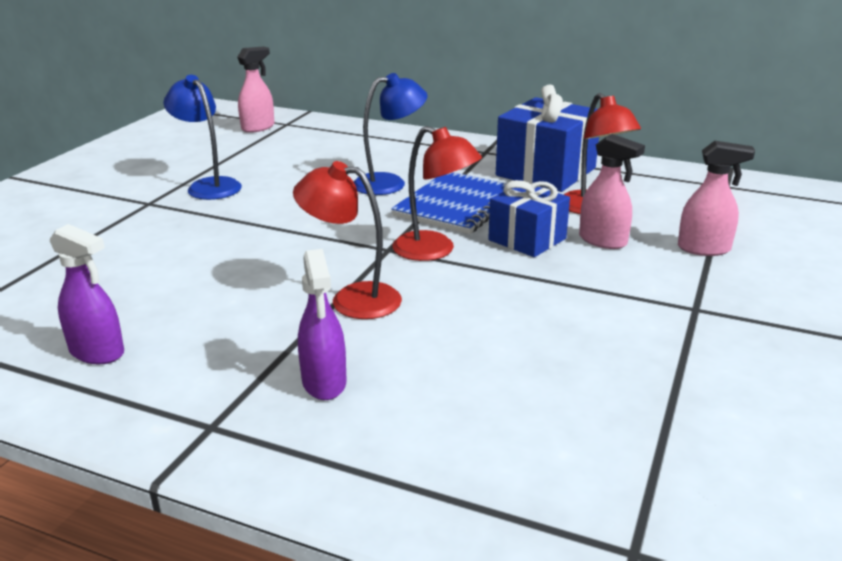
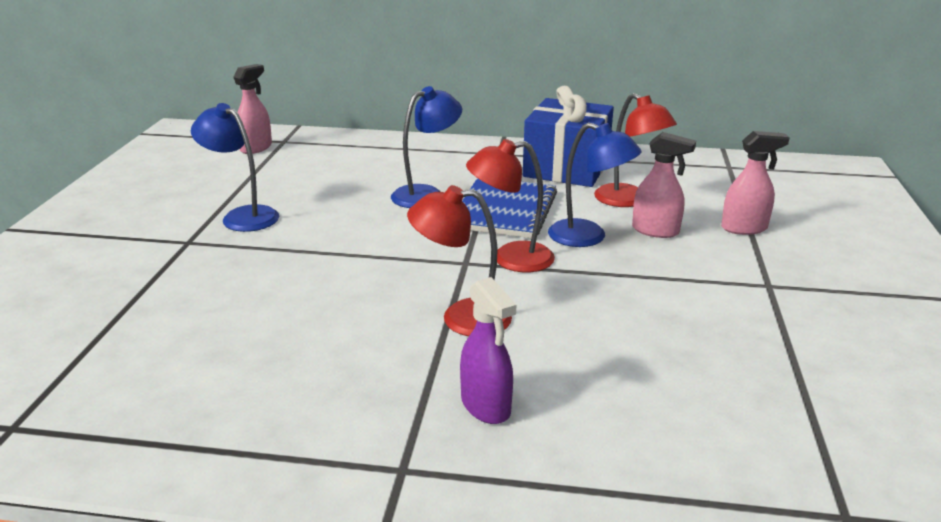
camera: 15 degrees left, 0 degrees up
purple spray bottle [50,224,124,364] -> none
red lamp [393,126,482,261] -> red lamp turned 150 degrees clockwise [466,139,555,272]
blue gift [488,180,570,257] -> blue lamp [548,122,642,247]

